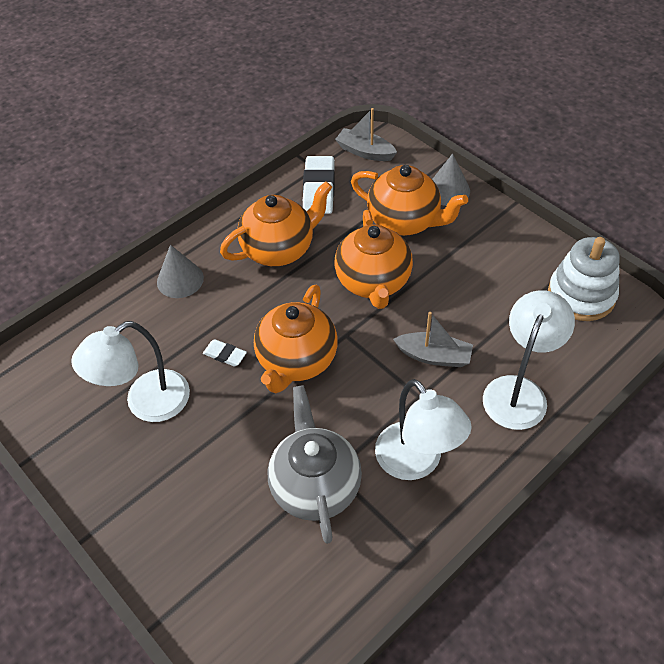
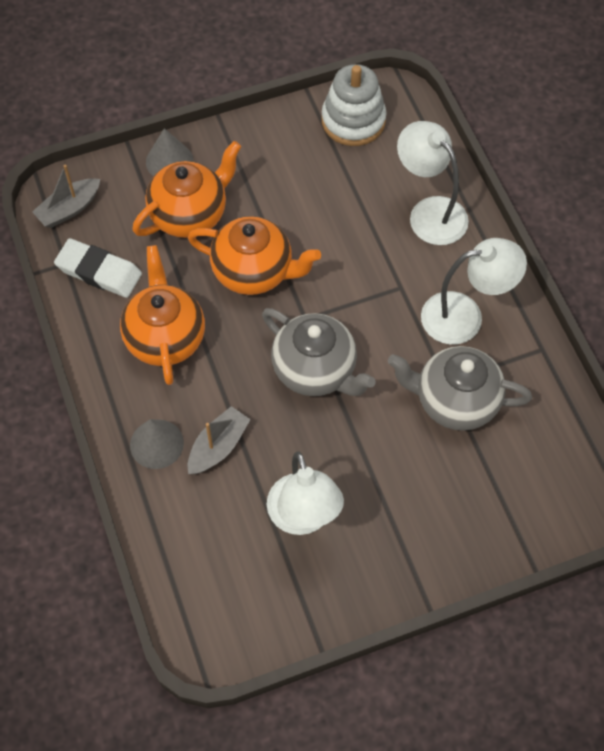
camera: 70 degrees left, 10 degrees up
white eraser [203,339,247,367] -> none
orange teapot [254,285,338,393] -> grey teapot [262,308,376,396]
grey boat [393,312,473,367] -> grey boat moved to [188,406,251,474]

